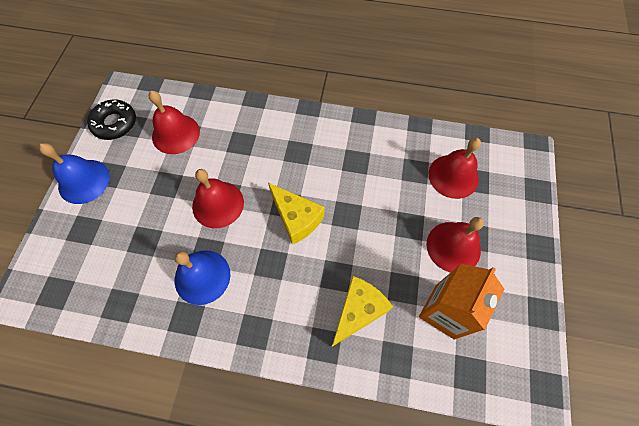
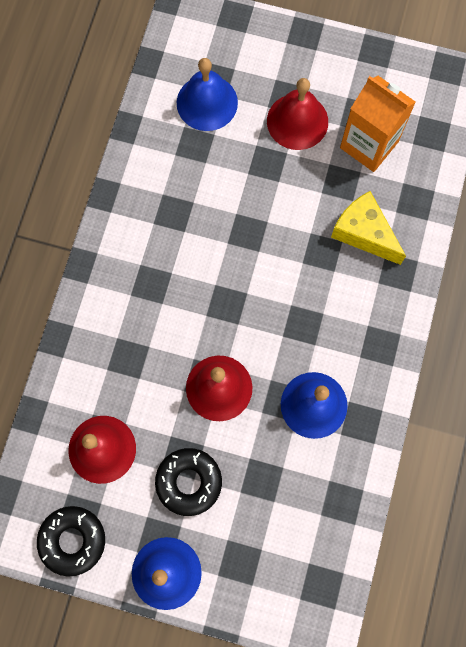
camera: 85 degrees left, 10 degrees up
yellow cheese [268,183,324,245] -> none
red bell [428,137,481,199] -> blue bell [177,58,238,131]
none -> black donut [155,448,222,516]

